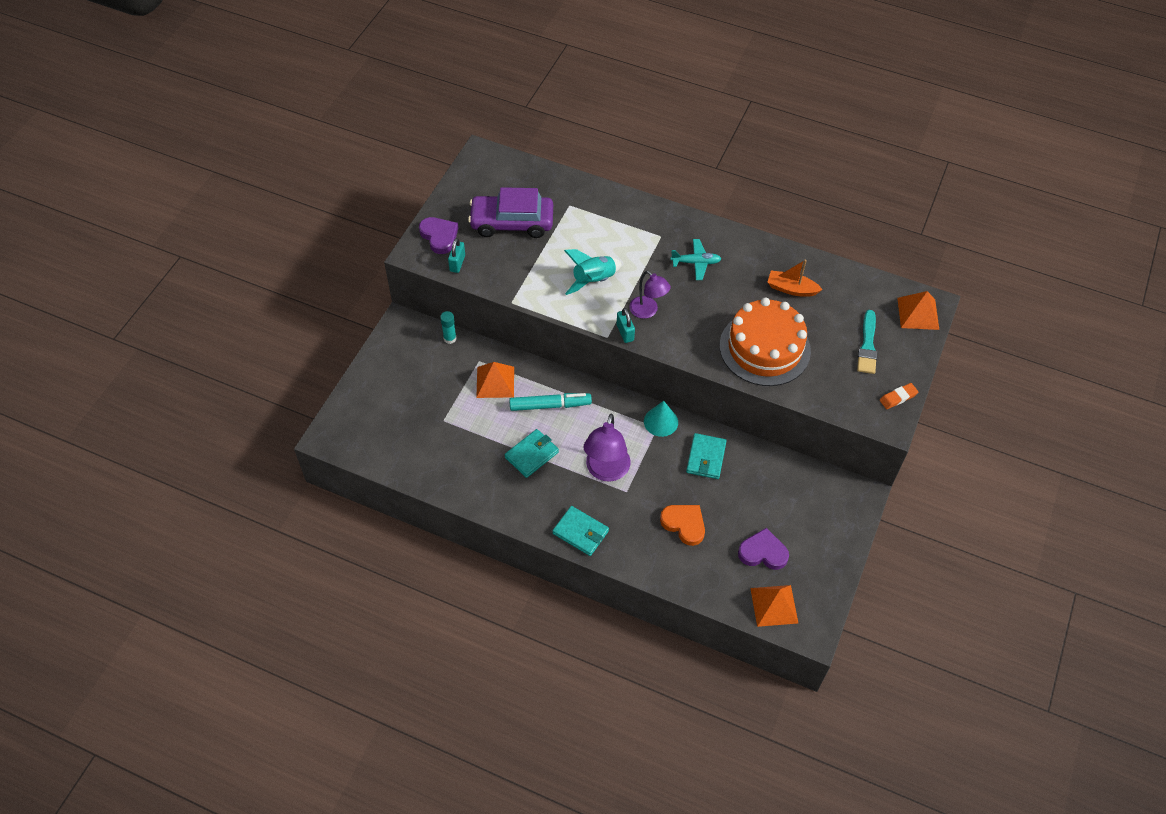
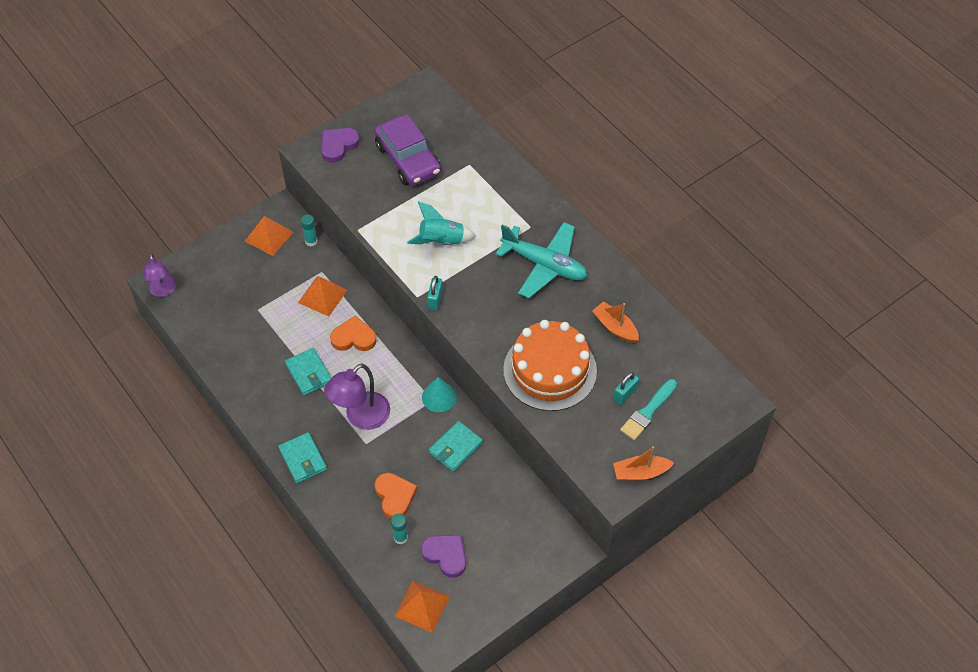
camera: 30 degrees right, 0 degrees up
purple heart [419,217,458,254] -> purple heart turned 135 degrees counterclockwise [321,128,360,163]
turquoise padlock [448,238,465,273] -> turquoise padlock moved to [613,372,639,405]
purple car [468,187,553,238] -> purple car turned 150 degrees counterclockwise [374,114,441,186]
turquoise wallet [505,429,559,478] -> turquoise wallet turned 75 degrees clockwise [285,348,331,395]
turquoise marker [509,393,592,411] -> orange heart [330,316,376,351]
purple lamp [629,271,671,319] -> purple lamp moved to [143,253,176,297]
turquoise plane [670,239,721,280] -> turquoise plane [496,222,587,298], size x1.84
orange eraser [880,383,918,409] -> orange boat [613,446,674,481]
orange pyramid [897,291,939,330] -> orange pyramid moved to [245,216,293,256]
none -> turquoise glue stick [391,514,408,545]

